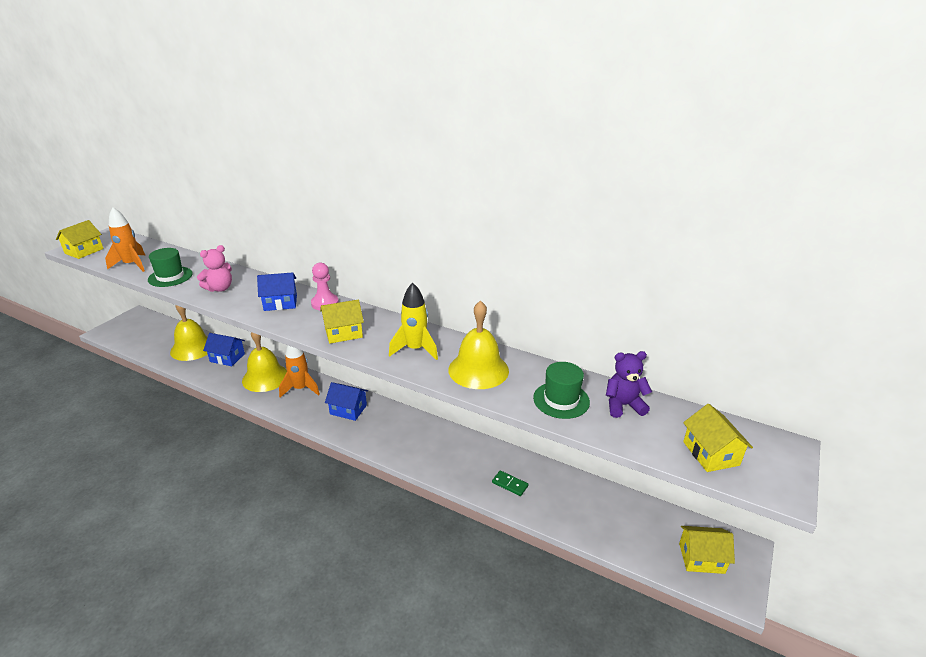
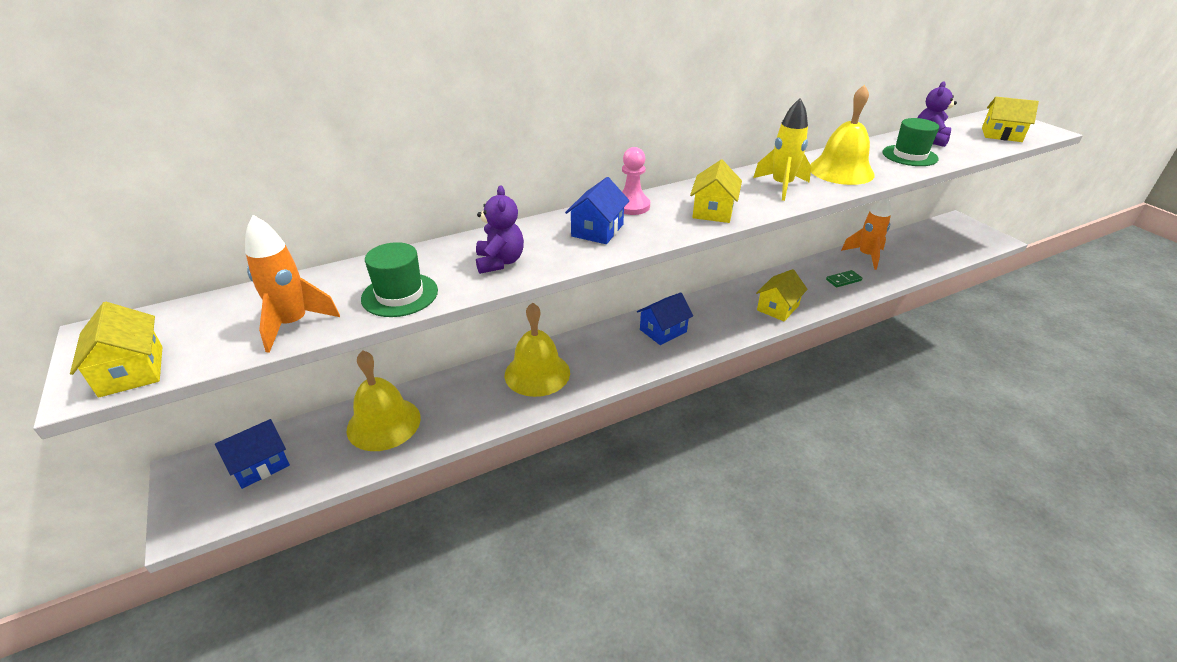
camera: 55 degrees left, 5 degrees up
pink teddy bear [197,245,232,292] -> purple teddy bear [476,186,524,274]
blue house [203,333,245,366] -> blue house moved to [215,419,290,489]
orange rocket [279,345,320,398] -> orange rocket moved to [841,198,891,270]
yellow house [679,526,735,574] -> yellow house moved to [756,269,808,321]

